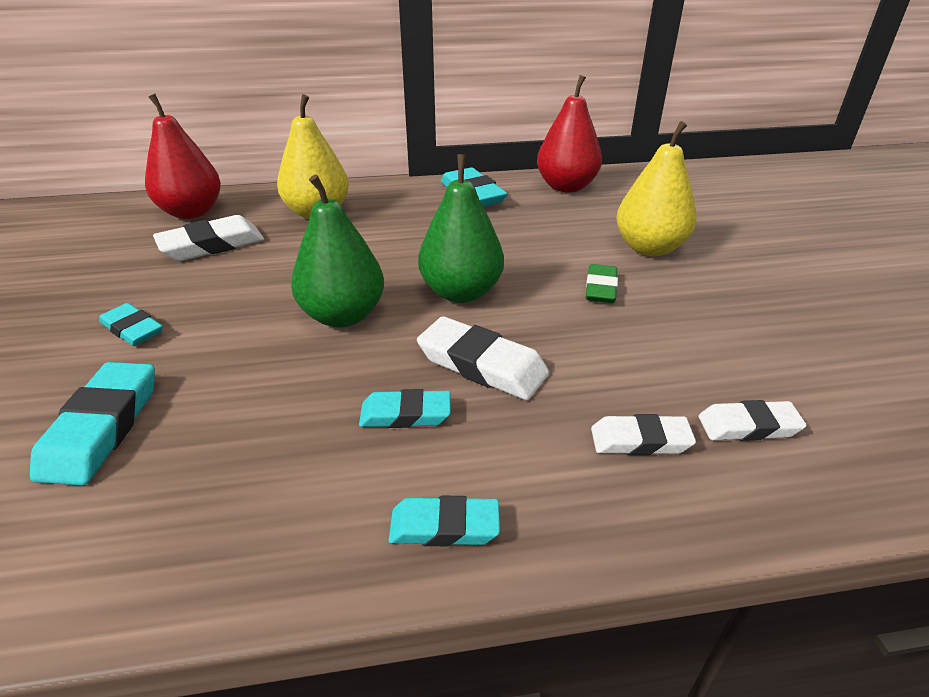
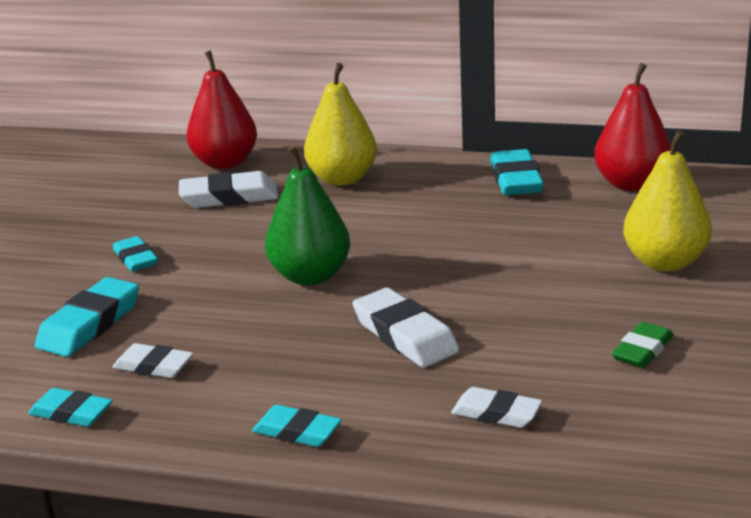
camera: 25 degrees right, 10 degrees down
turquoise eraser [359,389,451,428] -> turquoise eraser moved to [28,388,113,427]
green pear [418,154,504,303] -> none
green eraser [586,264,618,303] -> green eraser moved to [612,322,673,368]
white eraser [699,400,807,441] -> white eraser moved to [113,343,194,378]

